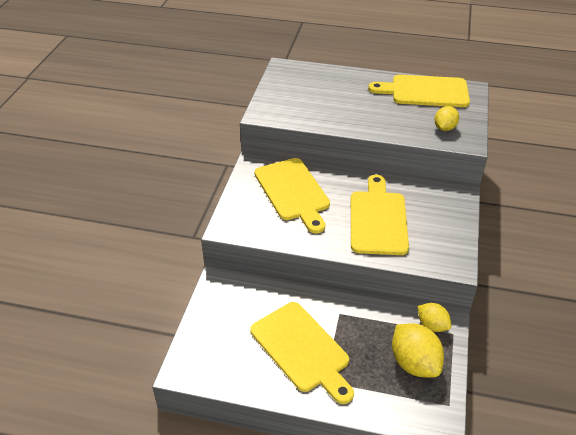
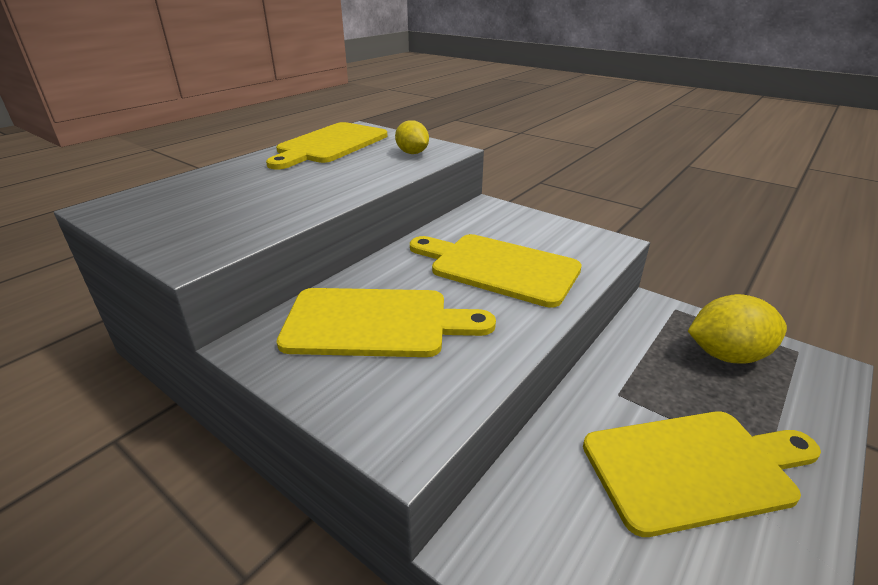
camera: 65 degrees left, 10 degrees down
yellow lemon [418,303,451,332] -> none

